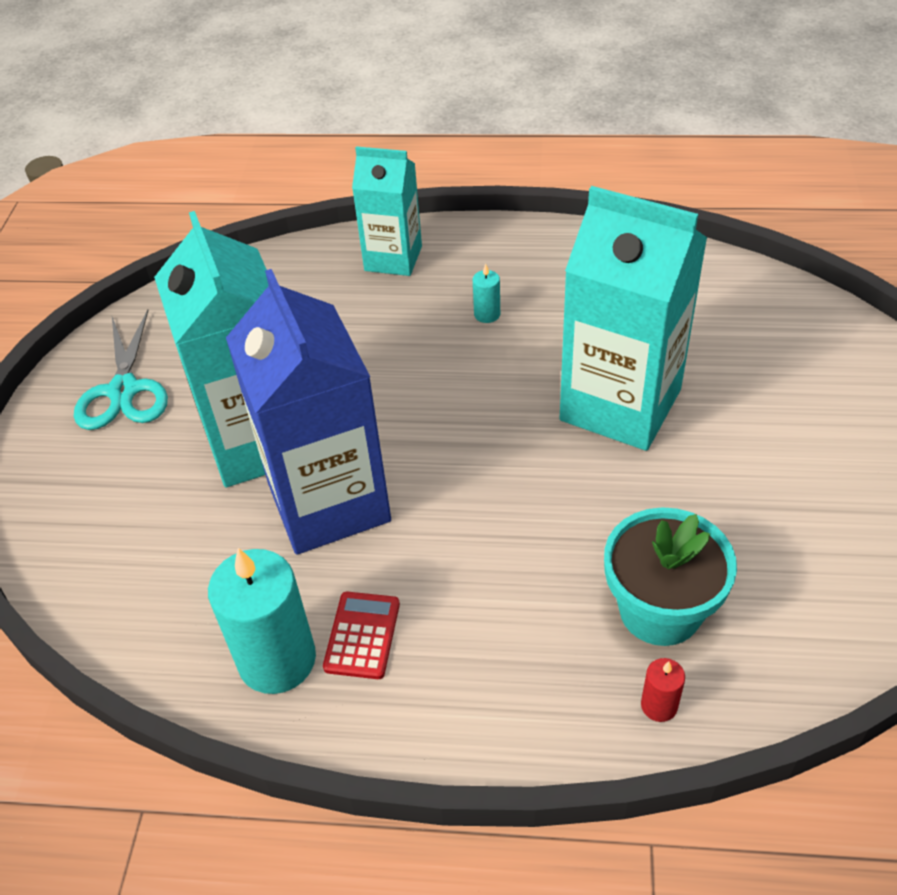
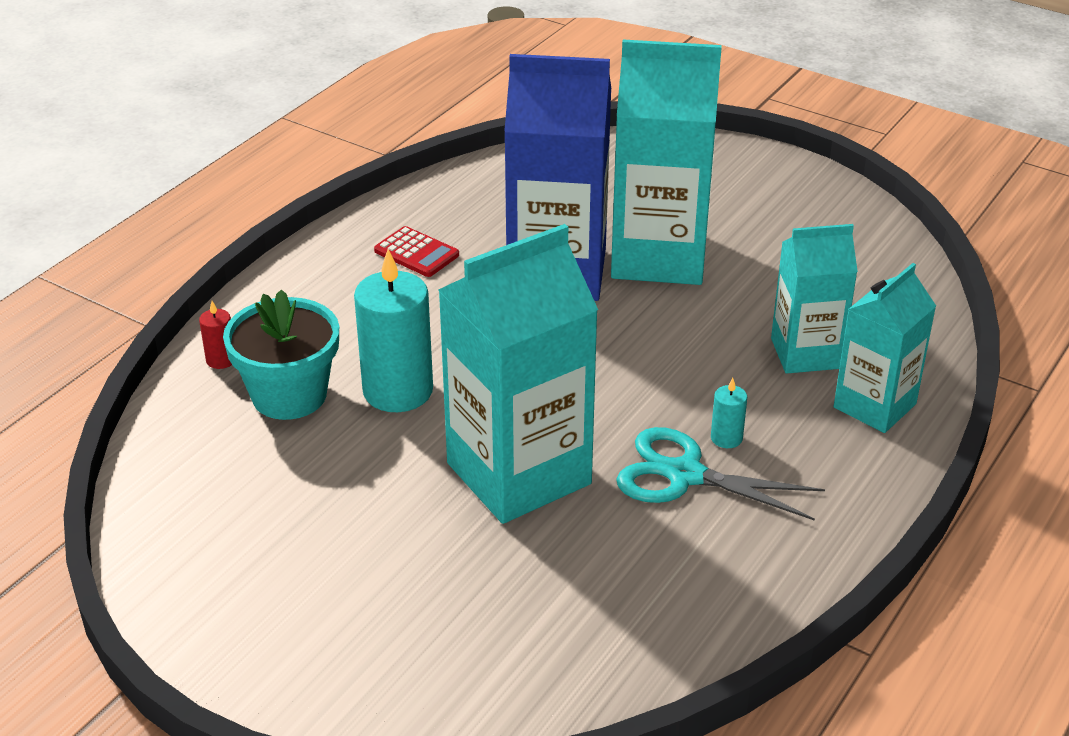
camera: 115 degrees right, 10 degrees down
turquoise scissors [74,310,168,430] -> turquoise scissors moved to [616,427,825,521]
turquoise candle [208,548,316,694] -> turquoise candle moved to [354,249,433,412]
none -> turquoise carton [771,224,858,374]

